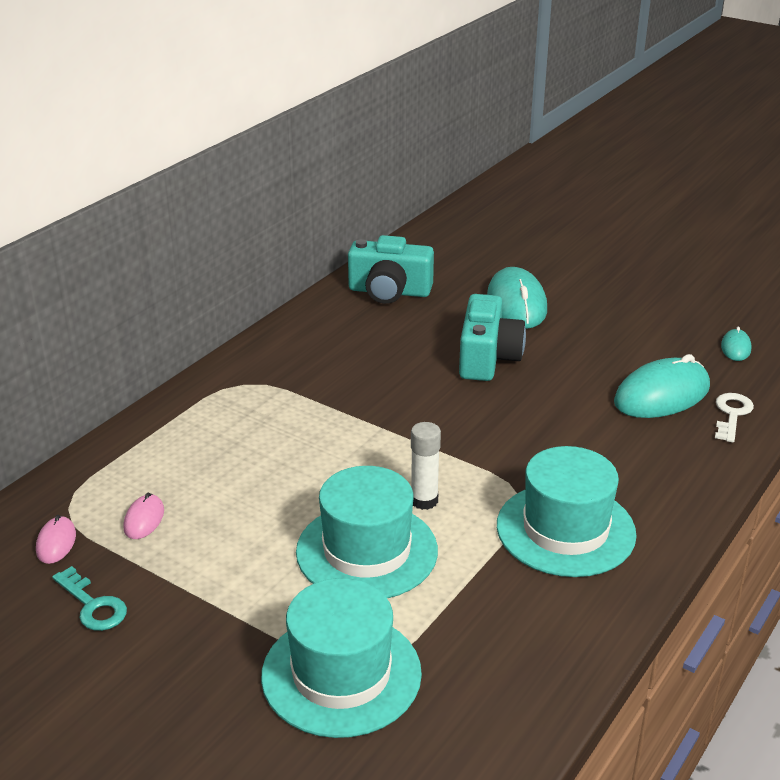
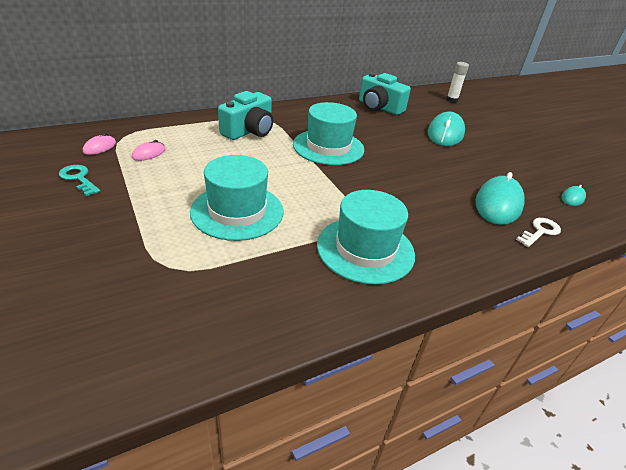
camera: 25 degrees right, 5 degrees up
turquoise key [52,566,127,631] -> turquoise key turned 150 degrees clockwise [59,165,100,196]
turquoise hat [261,578,422,738] -> turquoise hat moved to [293,102,364,165]
white glue stick [411,422,441,510] -> white glue stick moved to [446,62,469,103]
turquoise camera [459,294,526,381] -> turquoise camera moved to [218,91,273,140]
turquoise mouse [614,354,710,418] -> turquoise mouse turned 60 degrees counterclockwise [475,172,525,225]

